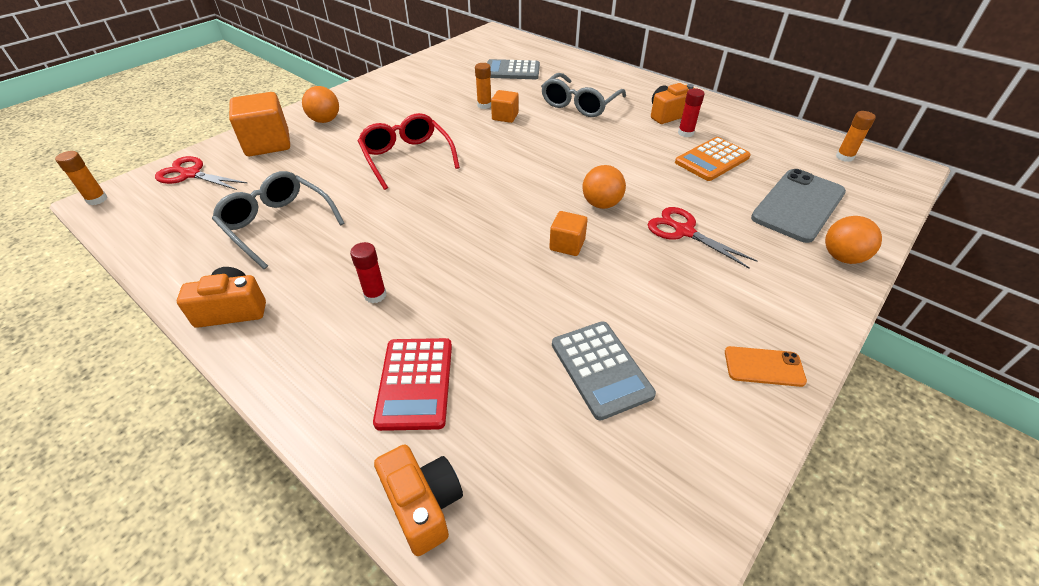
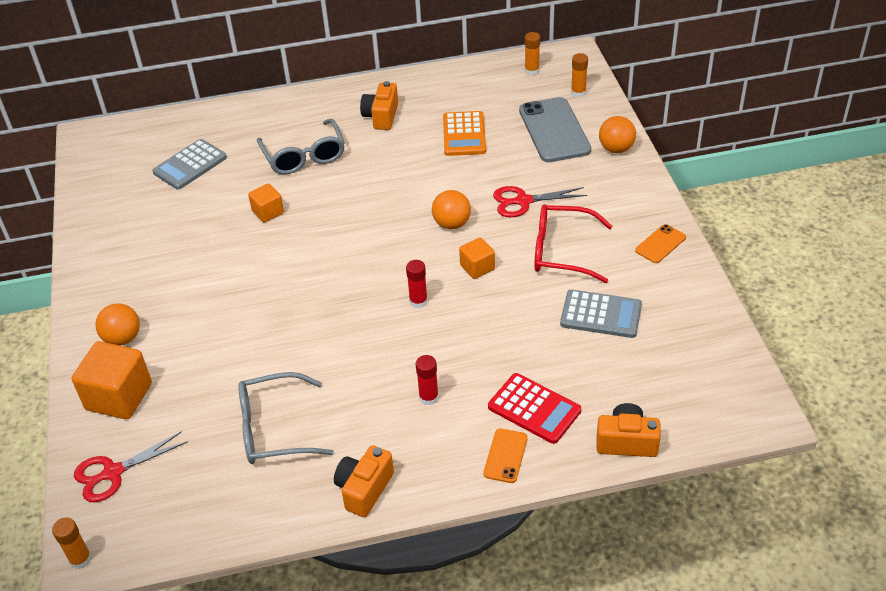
camera: 50 degrees left, 0 degrees up
red glasses [358,113,460,190] -> red glasses moved to [534,204,612,283]
orange glue stick [475,63,491,109] -> orange glue stick moved to [571,53,588,97]
red glue stick [678,88,705,137] -> red glue stick moved to [406,260,428,308]
none -> orange phone [483,428,528,483]

